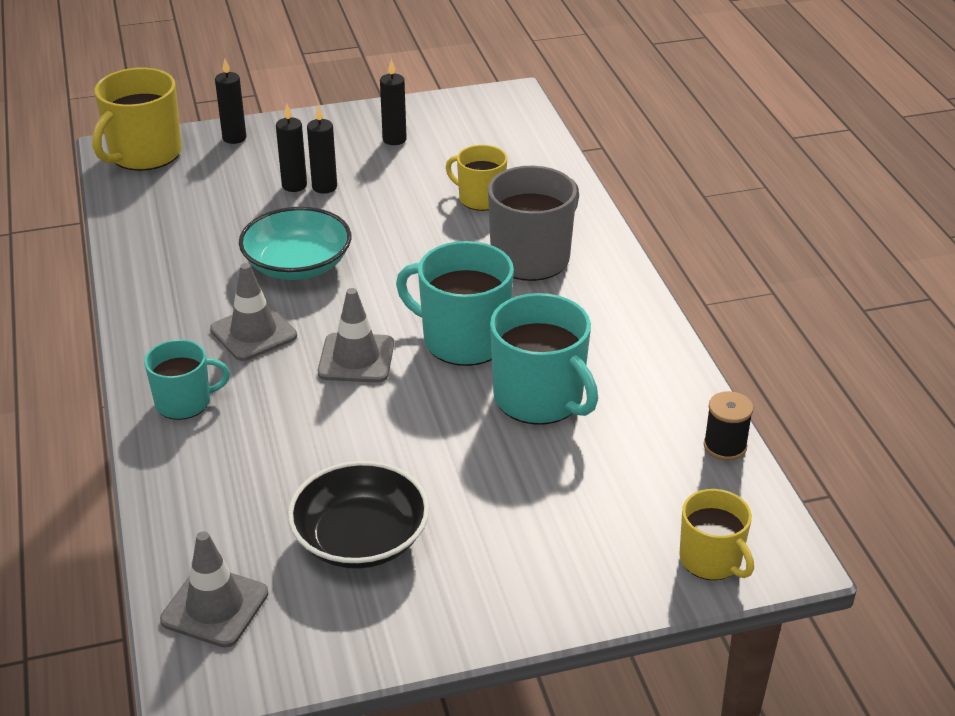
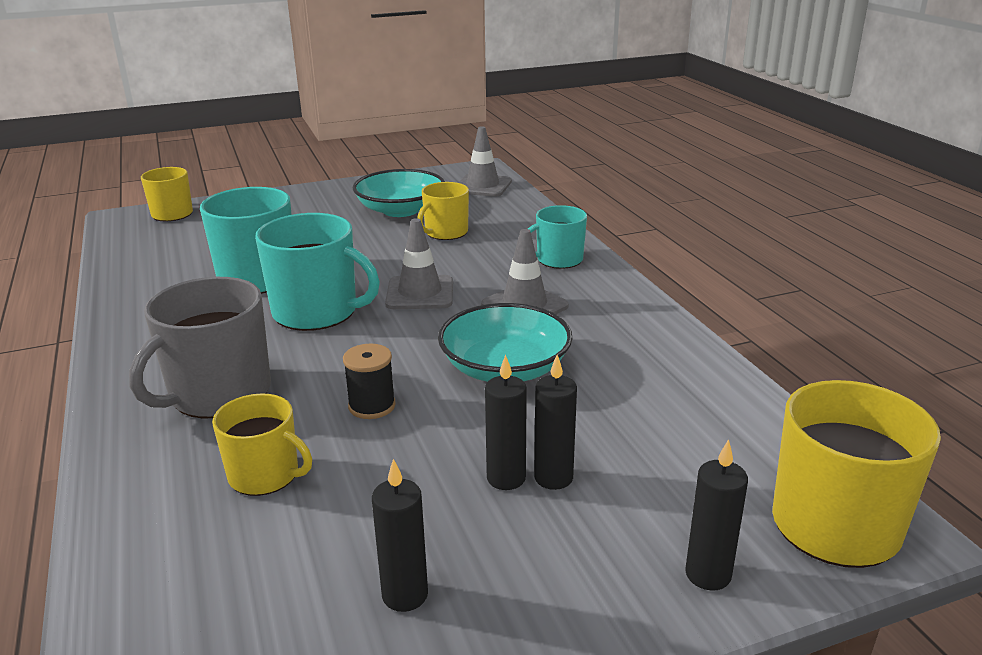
camera: 175 degrees right, 10 degrees down
black bowl [288,461,430,569] -> turquoise bowl [353,169,445,217]
black spool [704,391,753,461] -> black spool moved to [343,344,396,419]
none -> yellow mug [418,182,469,240]

